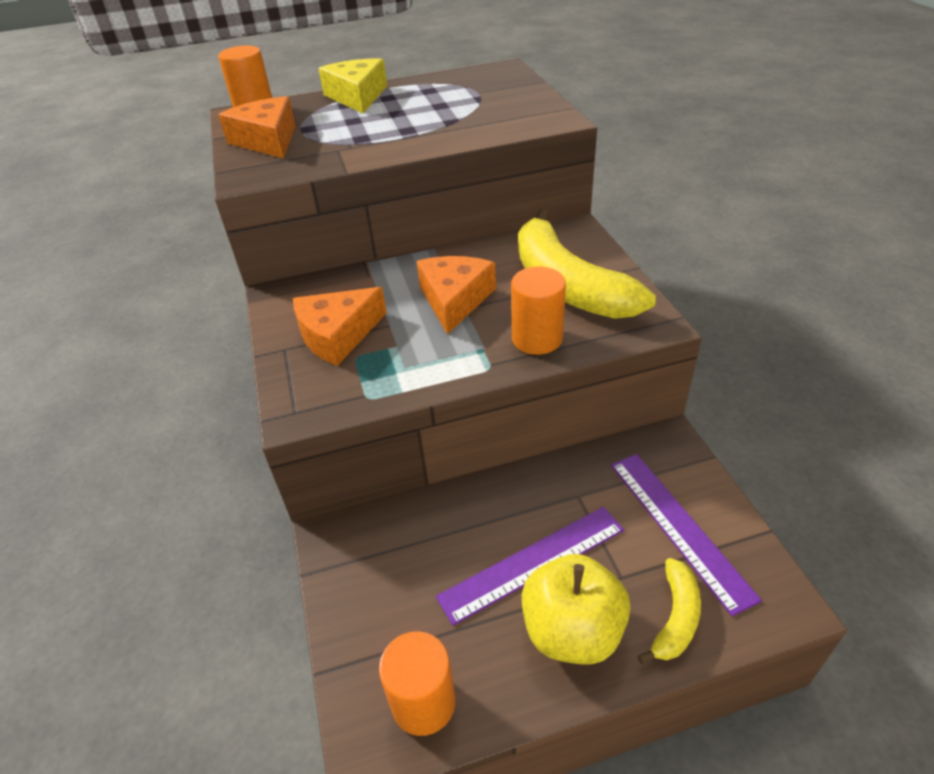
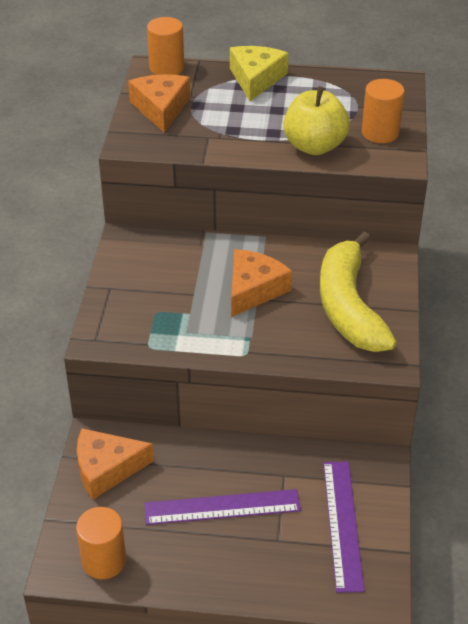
camera: 20 degrees right, 0 degrees up
orange cheese [293,287,387,366] -> orange cheese moved to [77,428,154,500]
orange cylinder [511,267,566,355] -> orange cylinder moved to [362,79,405,143]
yellow apple [522,554,631,665] -> yellow apple moved to [283,86,350,155]
yellow banana [638,558,701,664] -> none

